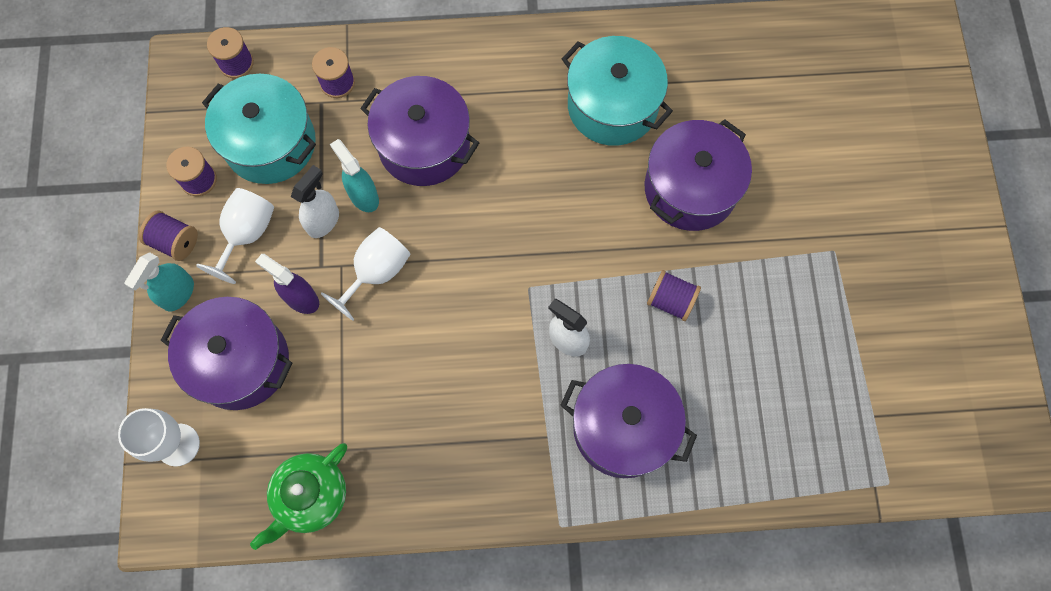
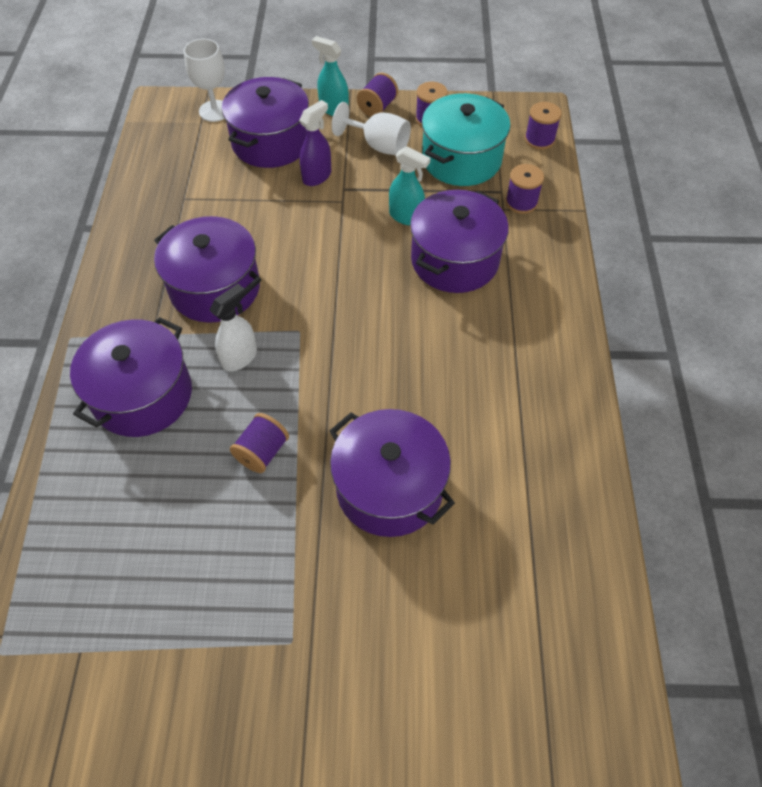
camera: 95 degrees right, 15 degrees down
green teapot [250,443,347,550] -> none
white spray bottle [291,165,339,238] -> none
white goblet [321,227,411,321] -> none
turquoise spray bottle [330,139,379,212] -> turquoise spray bottle turned 60 degrees clockwise [389,146,430,226]
turquoise pot [562,36,673,146] -> none
none -> purple pot [154,216,261,323]

